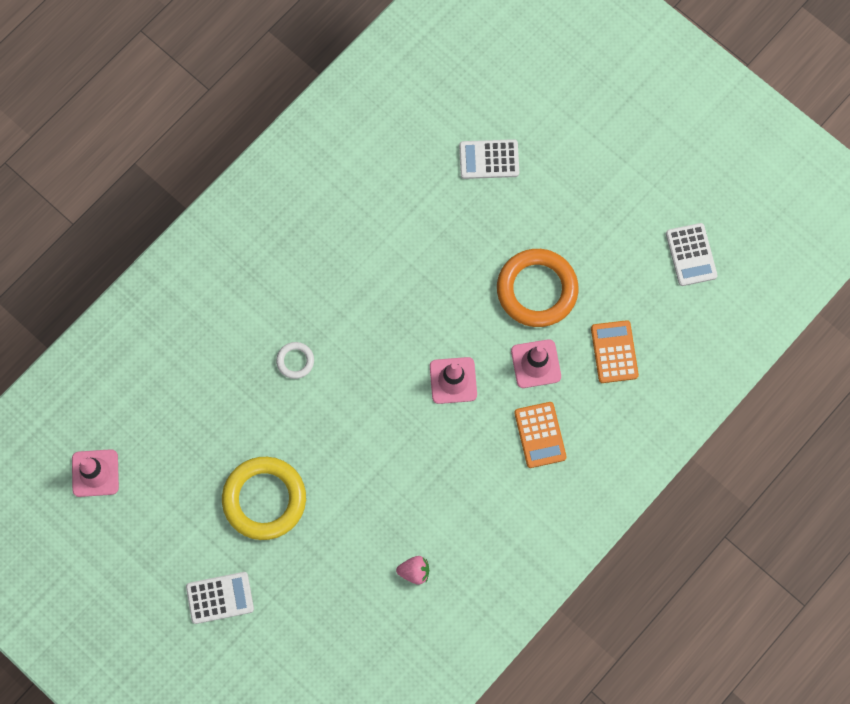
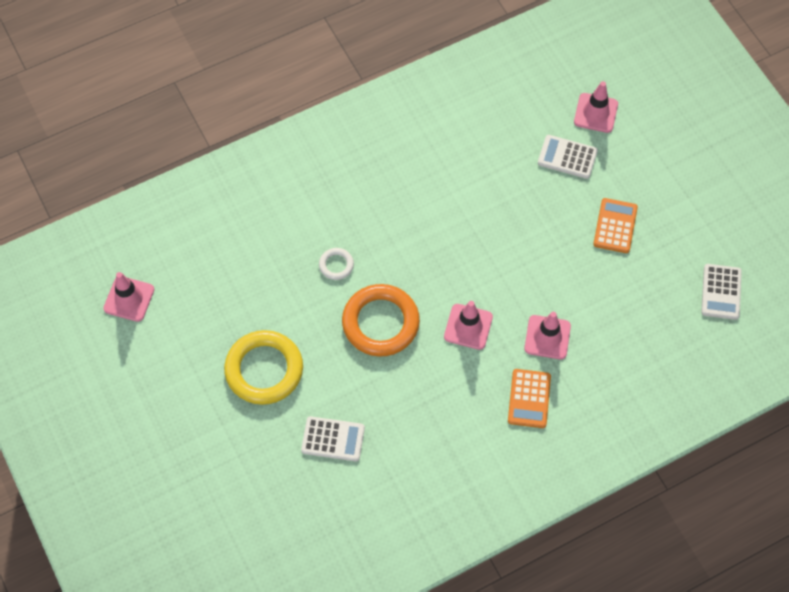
camera: 20 degrees right, 10 degrees down
white calculator [186,572,254,624] -> white calculator moved to [301,416,365,462]
pink strawberry [396,556,429,584] -> none
orange ring [497,249,579,327] -> orange ring moved to [342,284,420,357]
orange calculator [591,320,639,383] -> orange calculator moved to [593,198,638,253]
none -> pink traffic cone [574,81,618,133]

